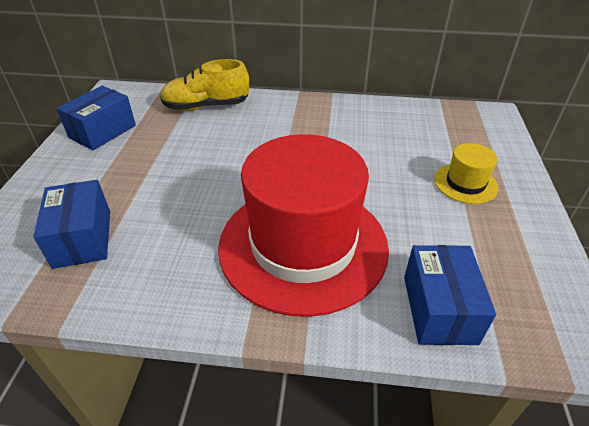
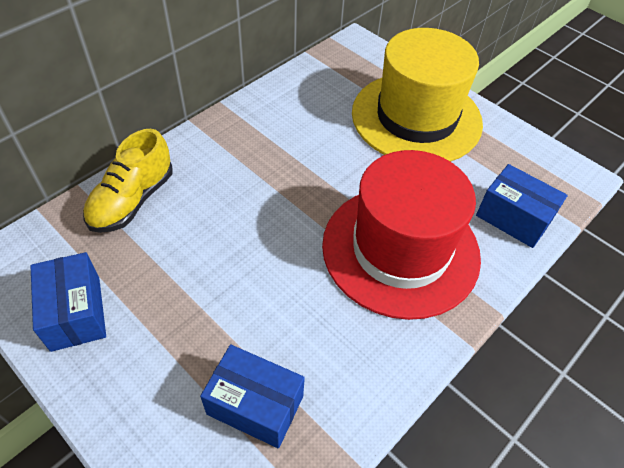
camera: 55 degrees left, 10 degrees up
yellow hat [434,143,499,204] -> yellow hat [352,28,483,162], size x2.36

